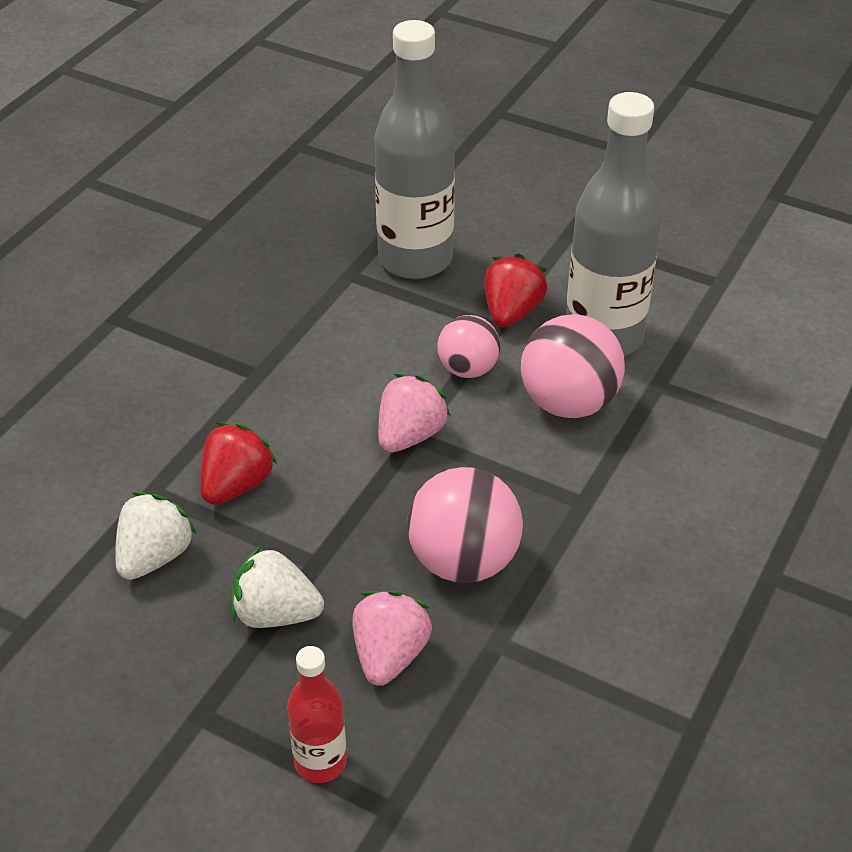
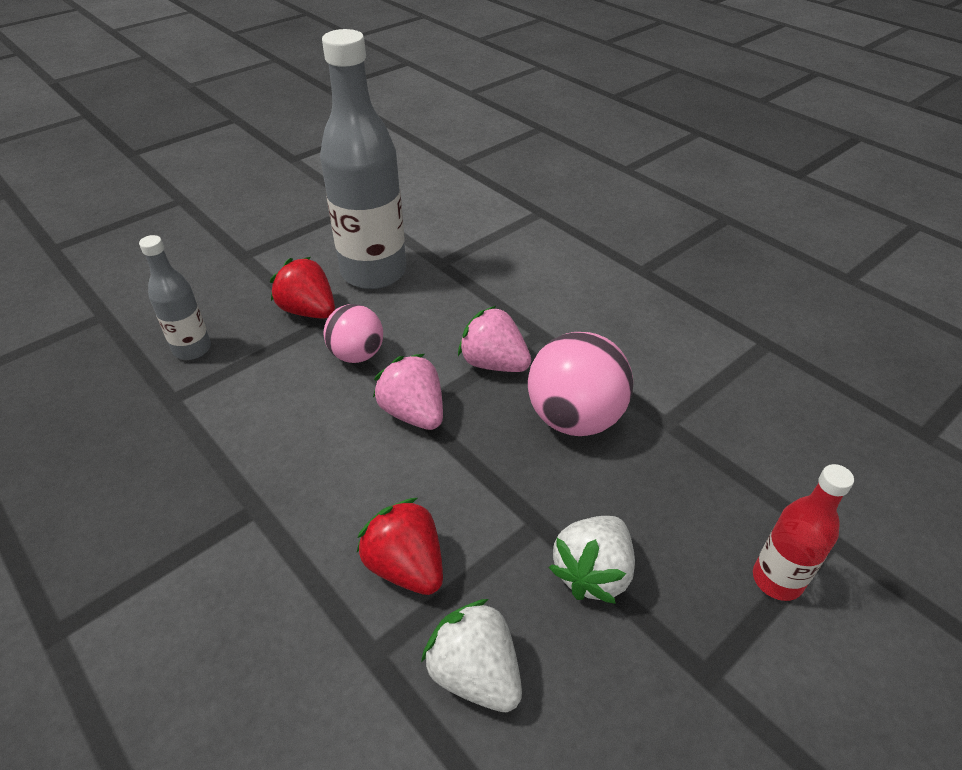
camera: 70 degrees left, 0 degrees up
pink strawberry [352,590,432,686] -> pink strawberry moved to [458,306,531,372]
grey bottle [374,20,455,279] -> grey bottle [139,235,211,360], size x0.51
pink ball [521,314,625,418] -> none

